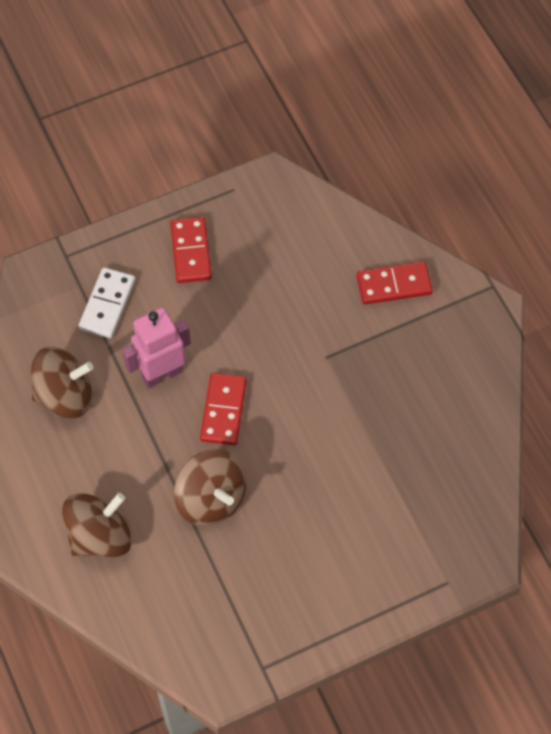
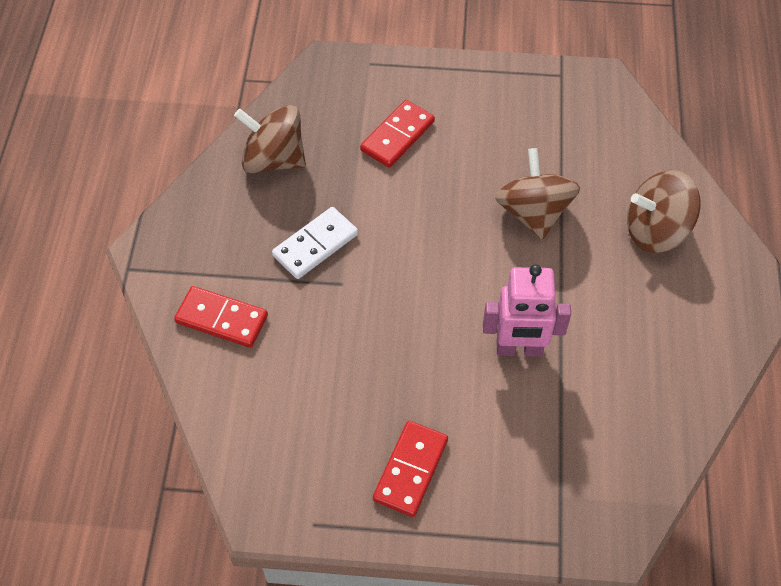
camera: 150 degrees left, 5 degrees down
brown spinning top [31,347,93,418] -> brown spinning top moved to [234,105,306,173]
white domino [78,268,135,338] -> white domino moved to [272,207,358,279]
red domino [200,373,247,445] -> red domino moved to [360,100,435,168]

